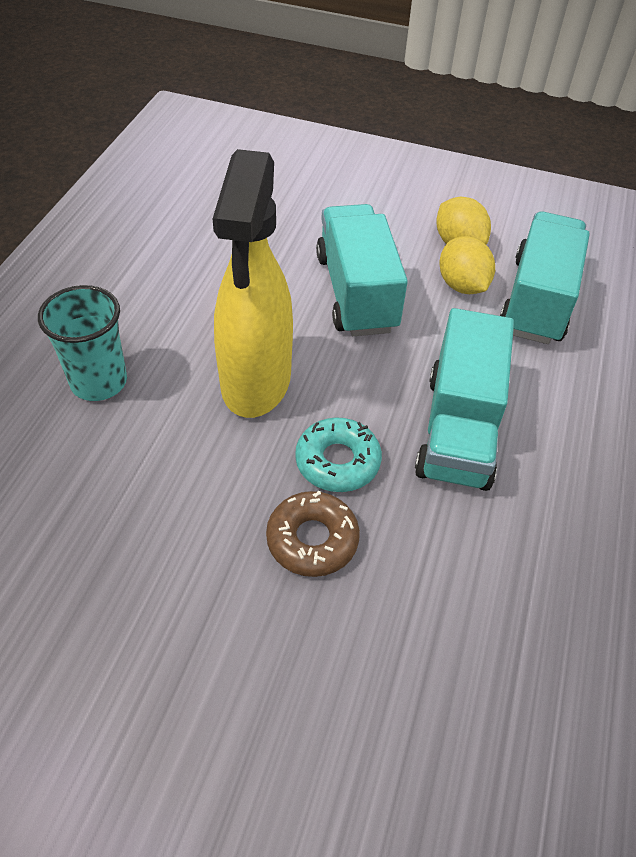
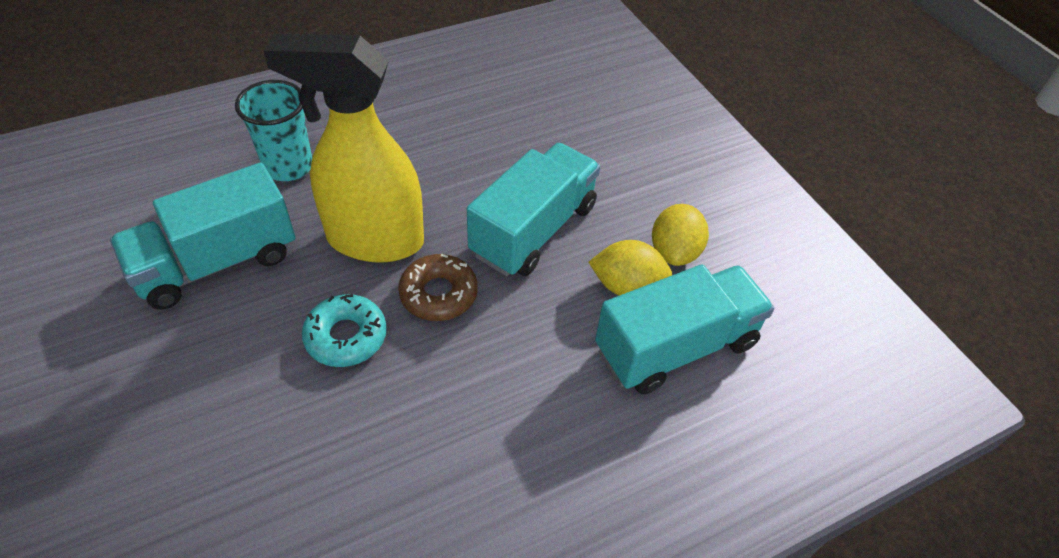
camera: 45 degrees right, 0 degrees up
yellow spray bottle [213,149,293,418] -> yellow spray bottle turned 45 degrees clockwise [264,33,424,263]
brown donut [266,491,360,577] -> brown donut moved to [398,254,478,321]
turquoise truck [415,308,514,491] -> turquoise truck moved to [110,162,295,310]
yellow lemon [439,236,495,294] -> yellow lemon turned 75 degrees clockwise [588,240,672,296]

